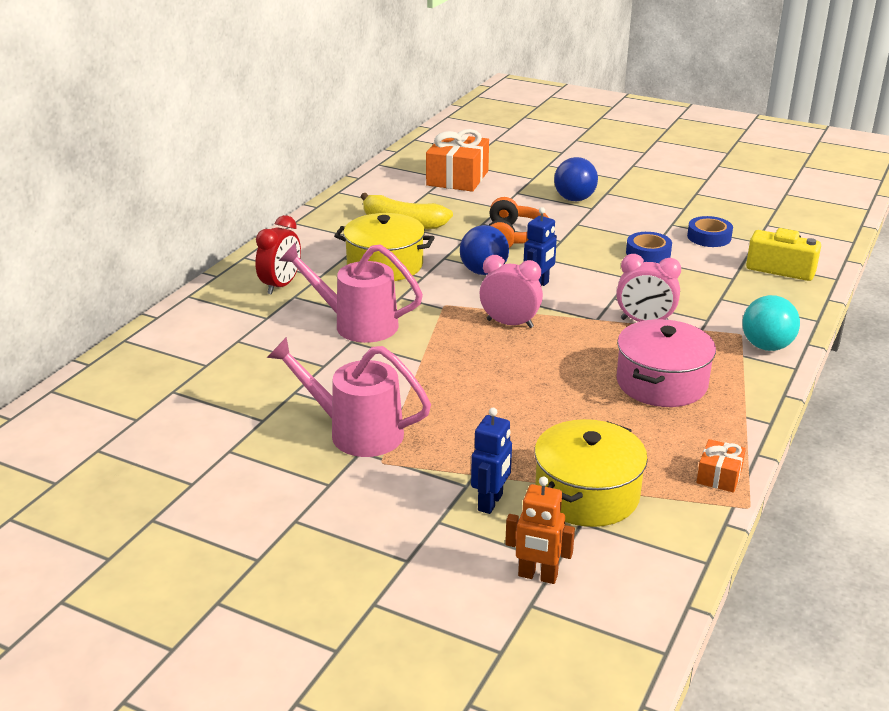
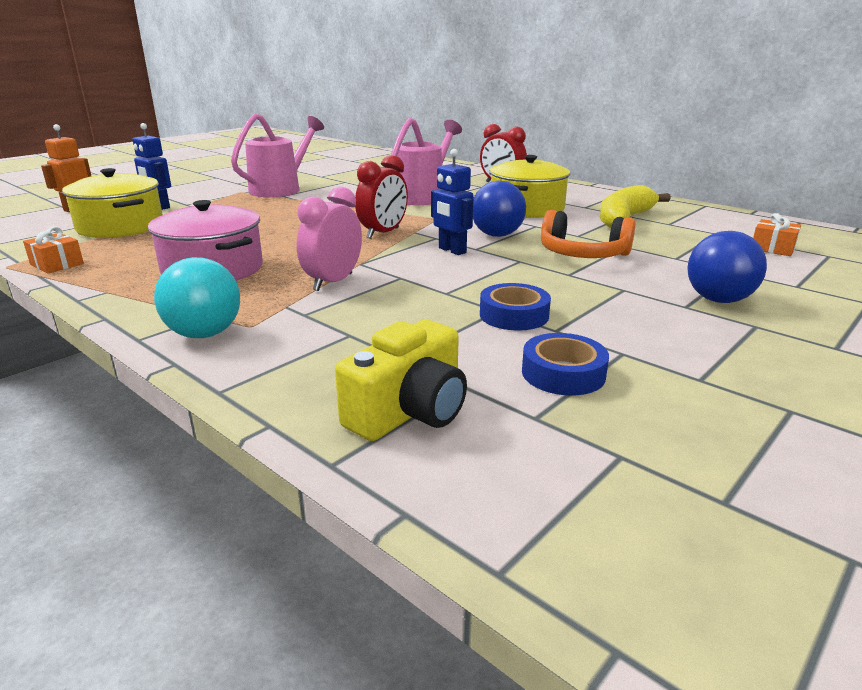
camera: 105 degrees right, 5 degrees down
orange gift [426,129,489,192] -> orange gift [753,213,801,256], size x0.49
pink clock [479,255,543,328] -> red clock [355,155,408,239]

